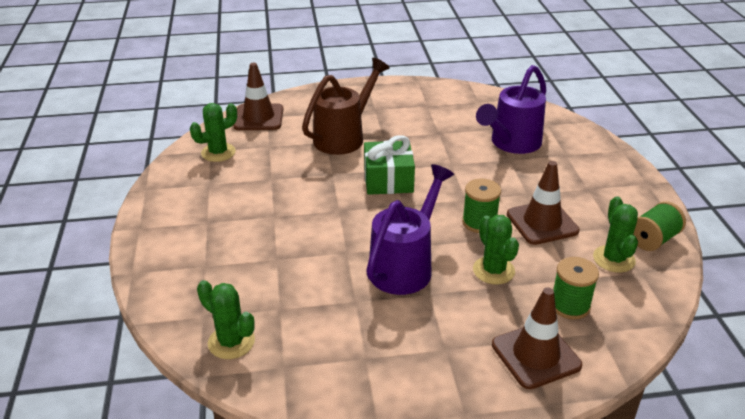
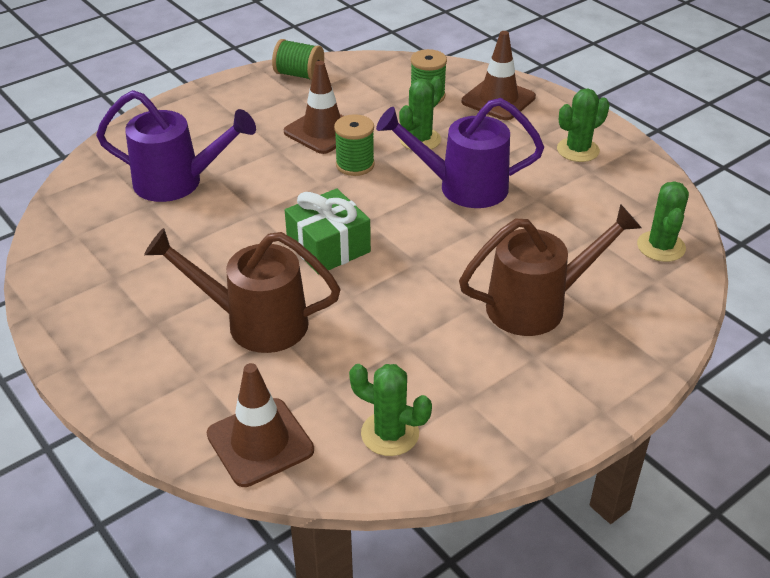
camera: 120 degrees left, 5 degrees up
green cactus [593,196,638,273] -> green cactus moved to [557,88,609,162]
none -> brown watering can [459,204,642,336]

